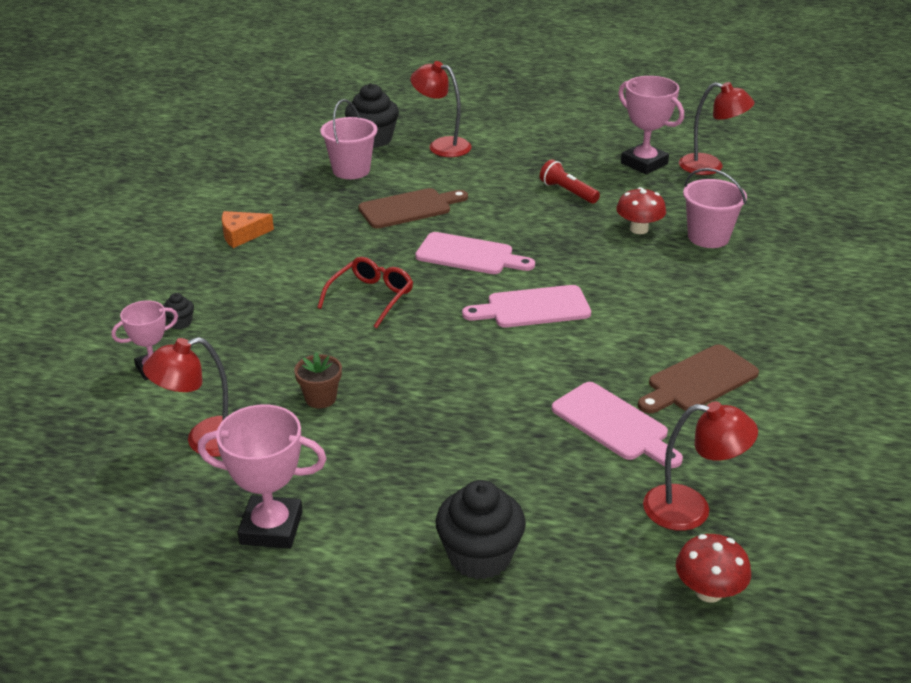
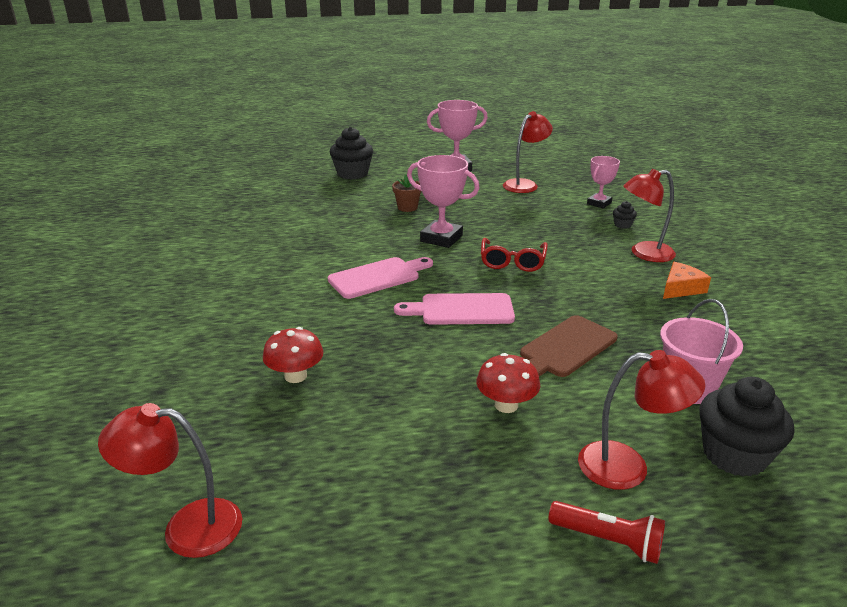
camera: 160 degrees right, 5 degrees down
brown flower pot [294,352,342,408] -> brown flower pot moved to [392,174,422,212]
red flashlight [540,159,600,204] -> red flashlight moved to [548,501,665,564]
pink cutting board [552,382,683,468] -> none
pink trophy [618,76,684,175] -> pink trophy moved to [407,155,480,248]
brown cutting board [638,344,759,413] -> none
red lamp [643,401,758,531] -> red lamp moved to [623,169,676,262]
red mushroom [676,534,751,603] -> red mushroom moved to [476,353,540,413]
pink bucket [683,168,747,248] -> none

